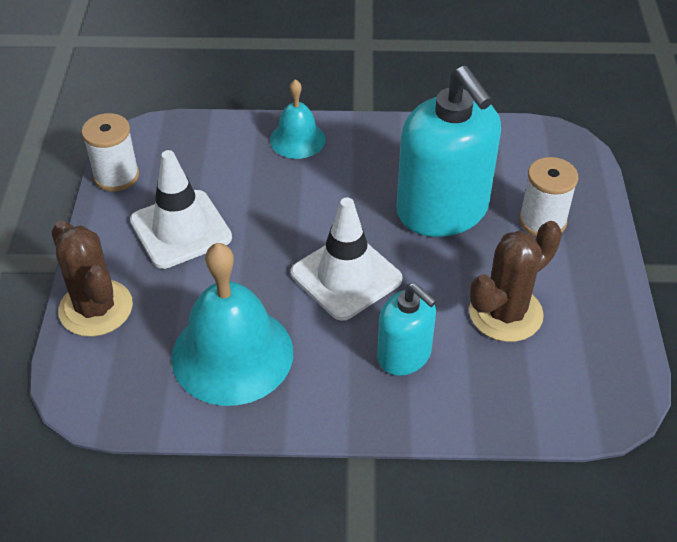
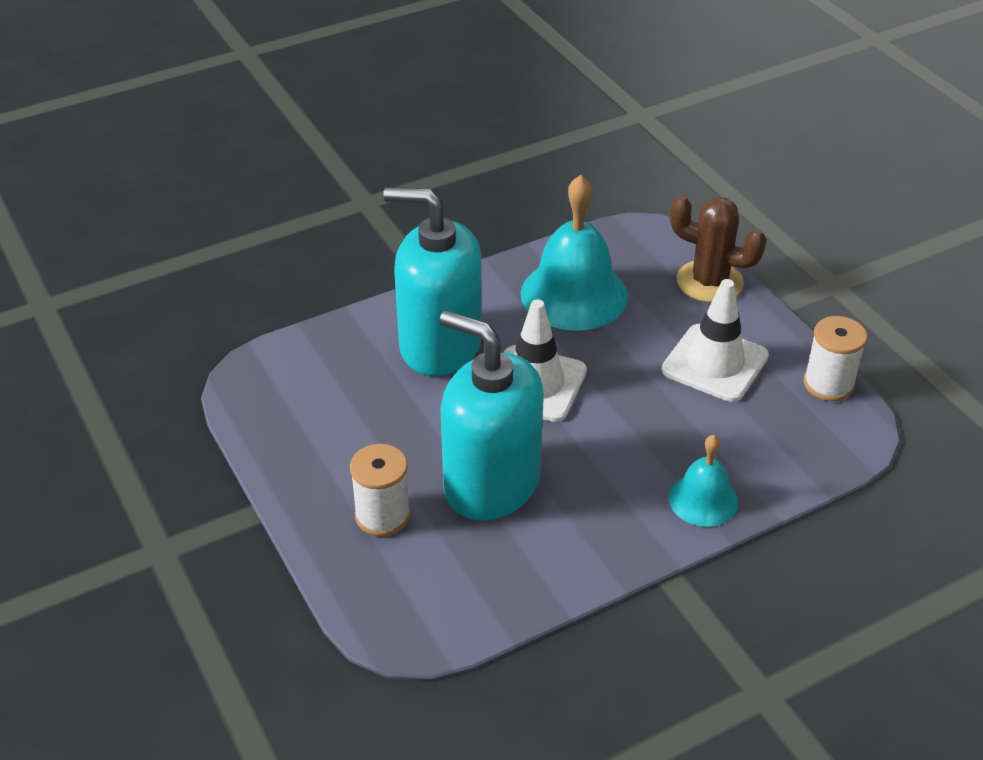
camera: 150 degrees right, 5 degrees down
turquoise soap dispenser [377,283,436,376] -> turquoise soap dispenser [383,187,482,376], size x1.81
brown cactus [469,221,562,342] -> none

